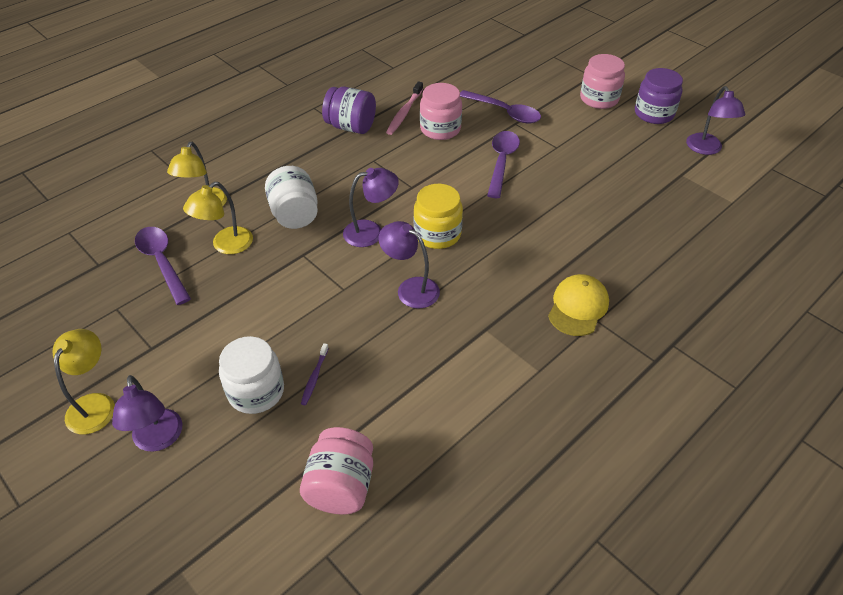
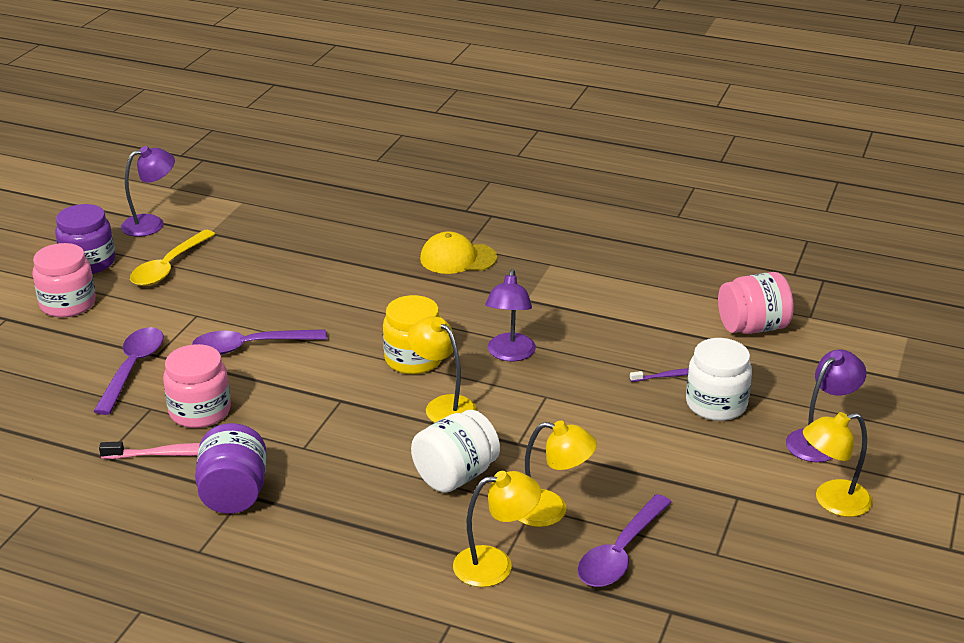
camera: 115 degrees left, 15 degrees down
purple lamp [343,168,399,247] -> yellow lamp [408,316,477,423]
none -> yellow spoon [130,230,215,286]

